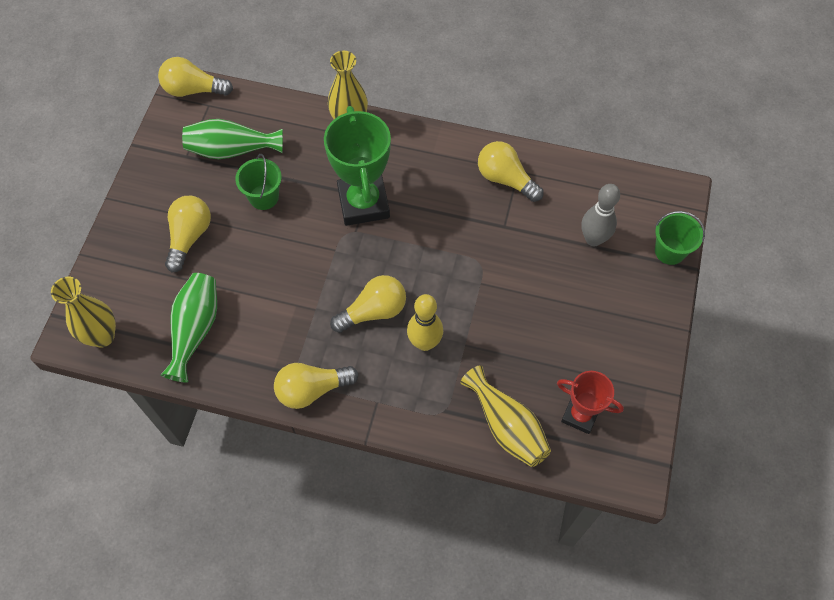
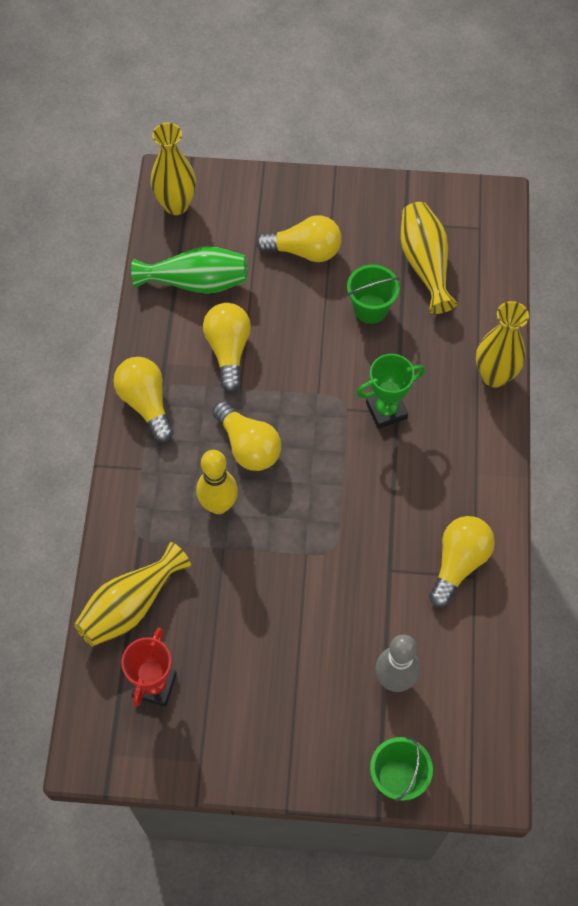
camera: 80 degrees right, 0 degrees up
yellow light bulb [158,57,233,97] -> yellow light bulb moved to [203,303,251,392]
green vase [182,119,283,159] -> yellow vase [400,202,457,314]
green trophy [324,106,391,226] -> green trophy [356,354,425,429], size x0.59

